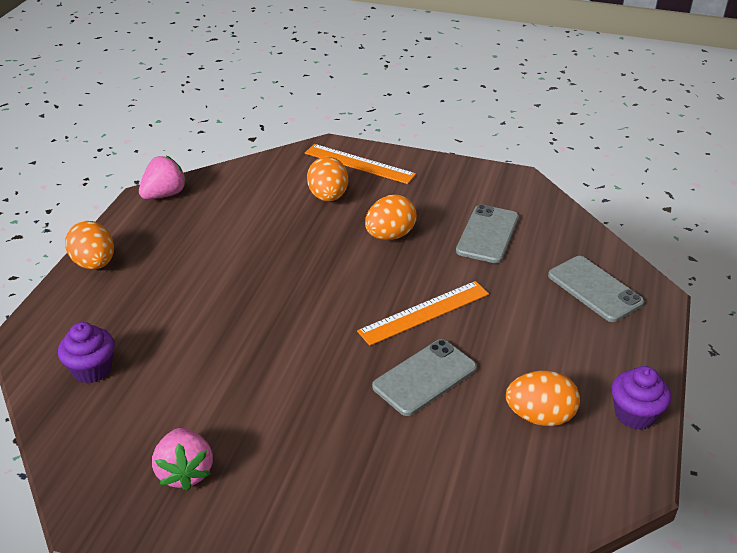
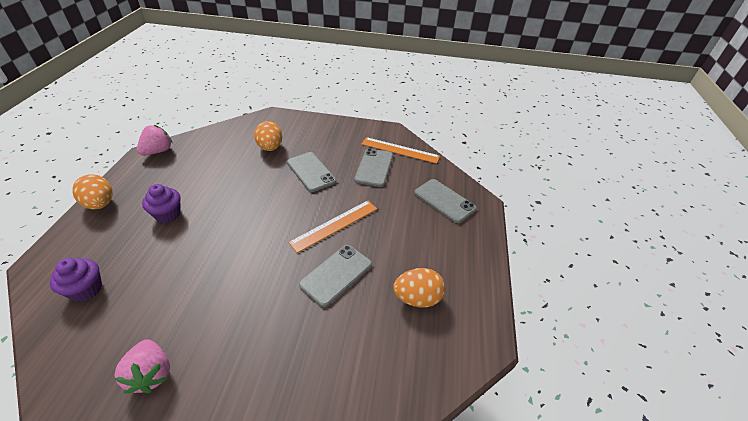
camera: 10 degrees left, 5 degrees up
orange ruler [305,144,416,184] -> orange ruler moved to [362,137,440,164]
orange egg [365,195,417,240] -> grey phone [287,152,336,192]
purple cupcake [611,366,671,430] -> purple cupcake moved to [142,184,181,223]

